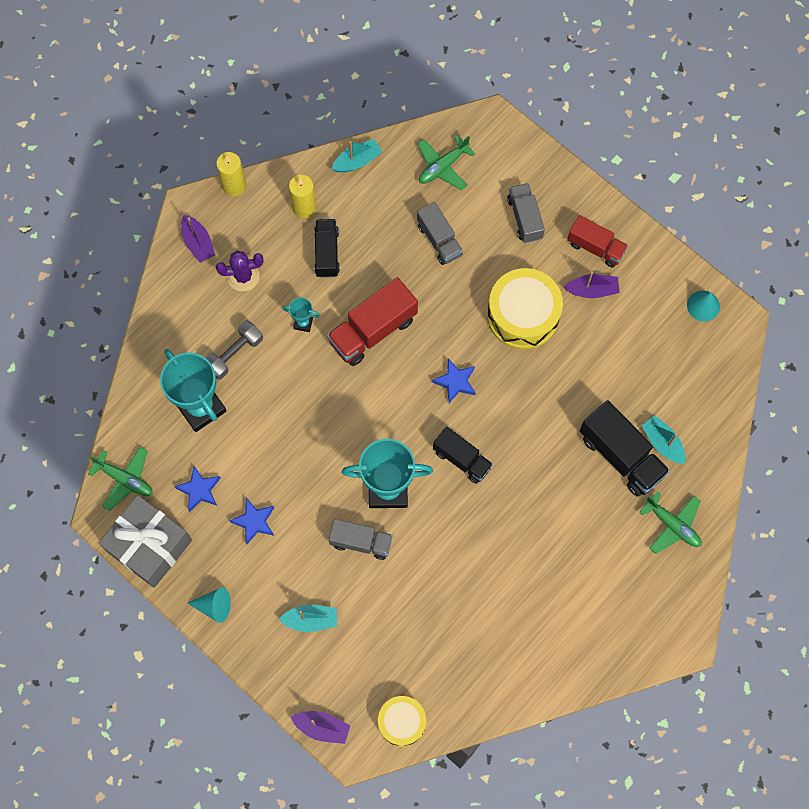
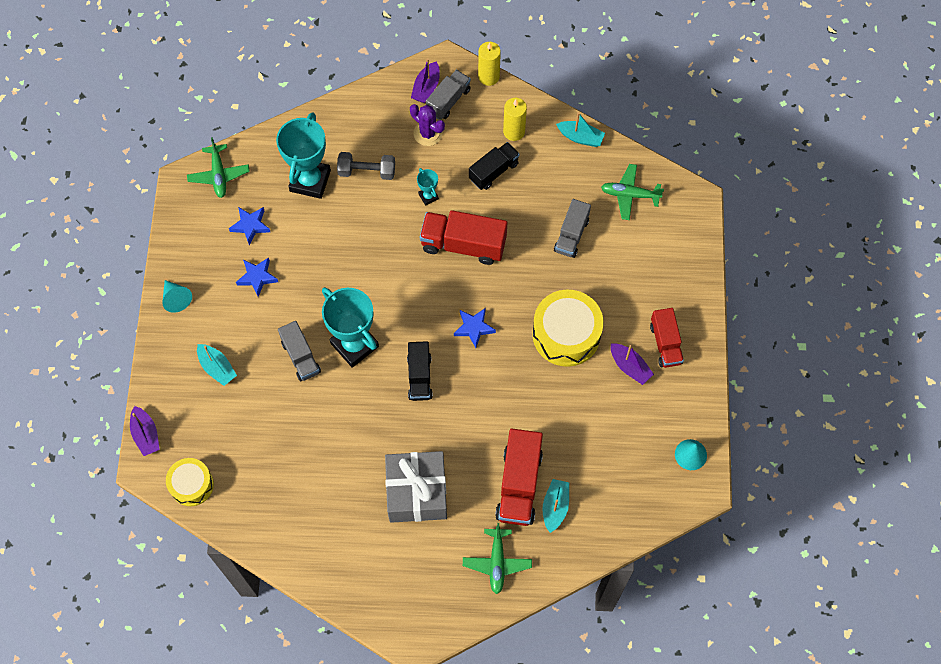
camera: 50 degrees right, 5 degrees down
grey gift [99,495,192,588] -> grey gift moved to [385,451,447,523]
grey truck [507,183,545,243] -> grey truck moved to [426,70,471,120]
black truck [580,400,670,497] -> red truck [495,429,543,526]

